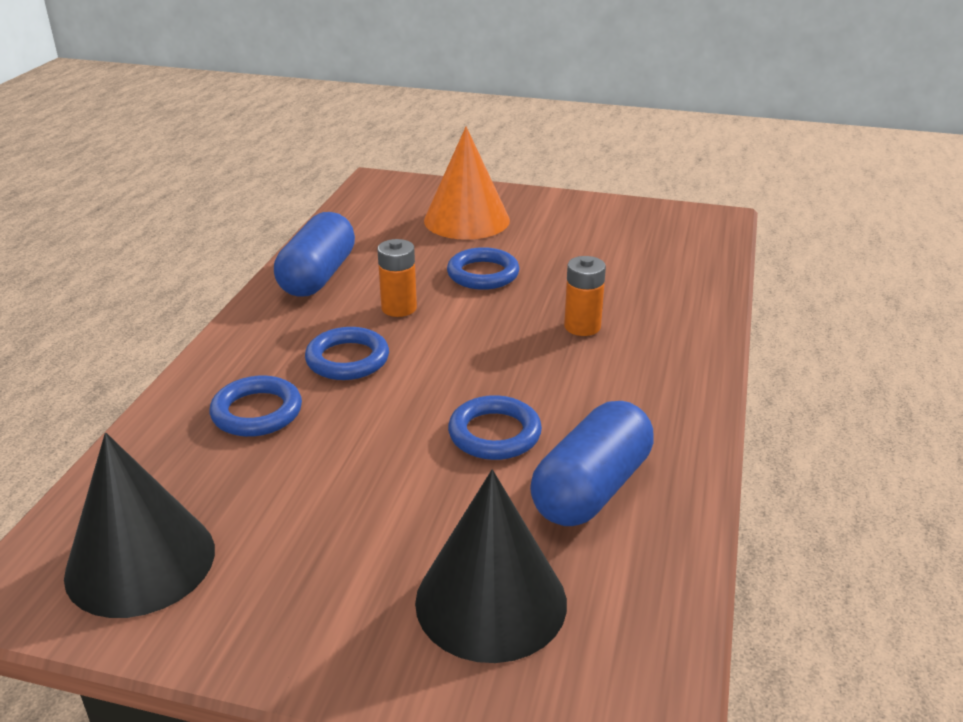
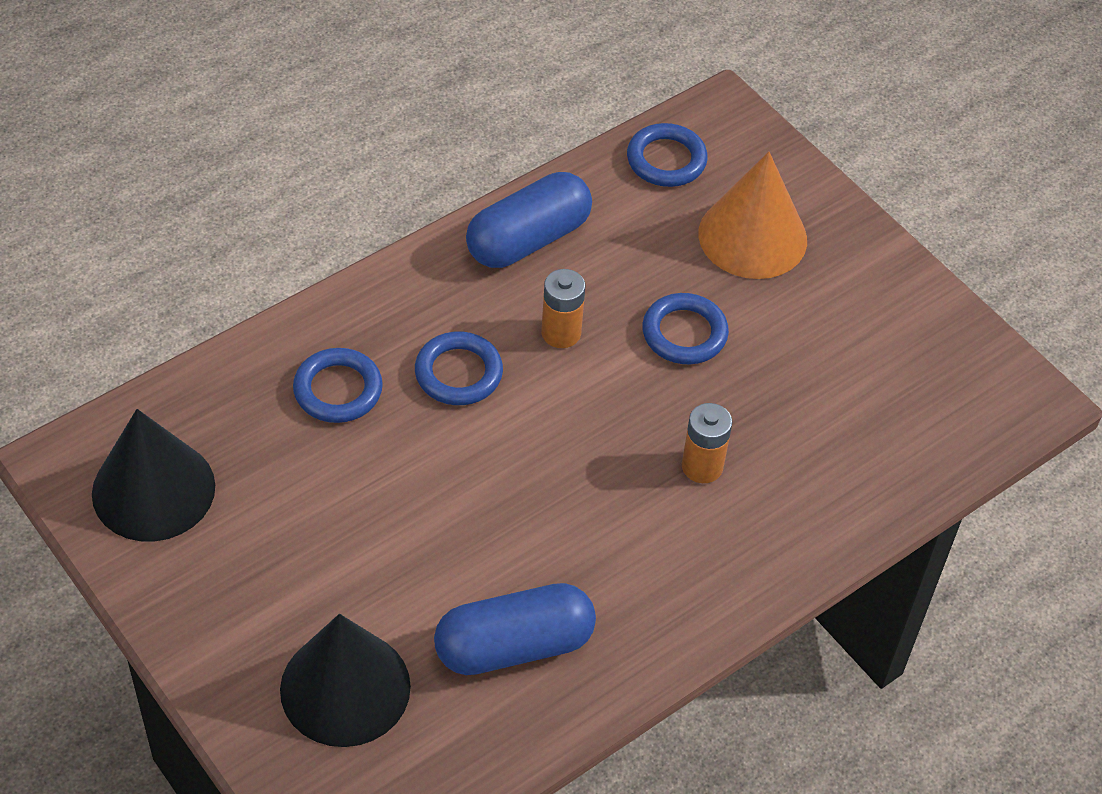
camera: 35 degrees right, 20 degrees up
blue ring [448,395,542,460] -> blue ring moved to [627,123,708,187]

